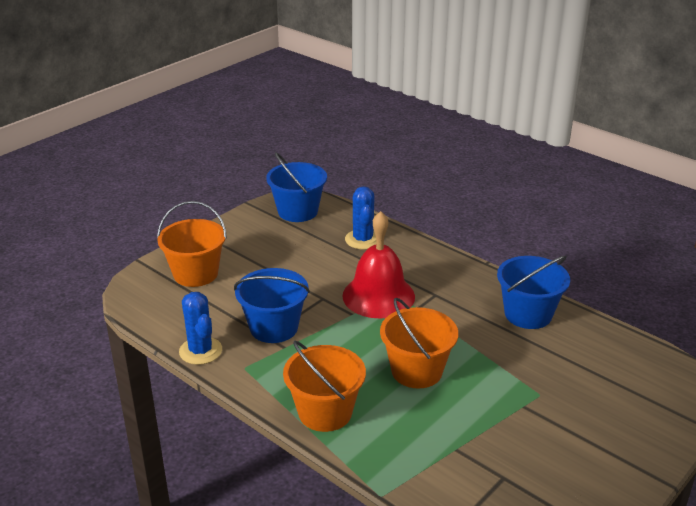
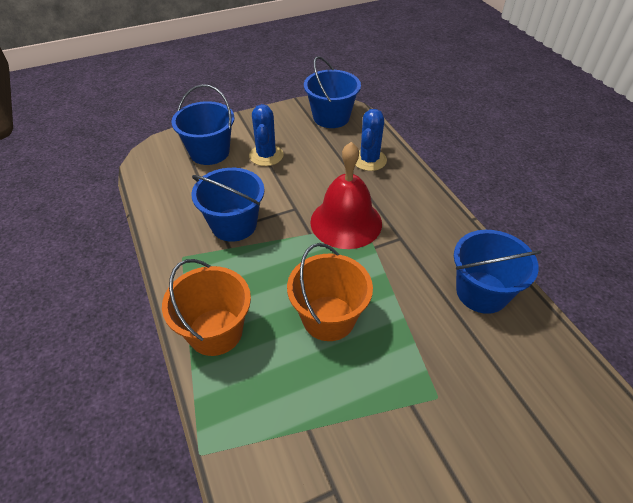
camera: 25 degrees right, 15 degrees up
orange bucket [157,201,227,287] -> blue bucket [172,84,234,165]
blue cactus [179,292,222,365] -> blue cactus moved to [249,104,284,166]

